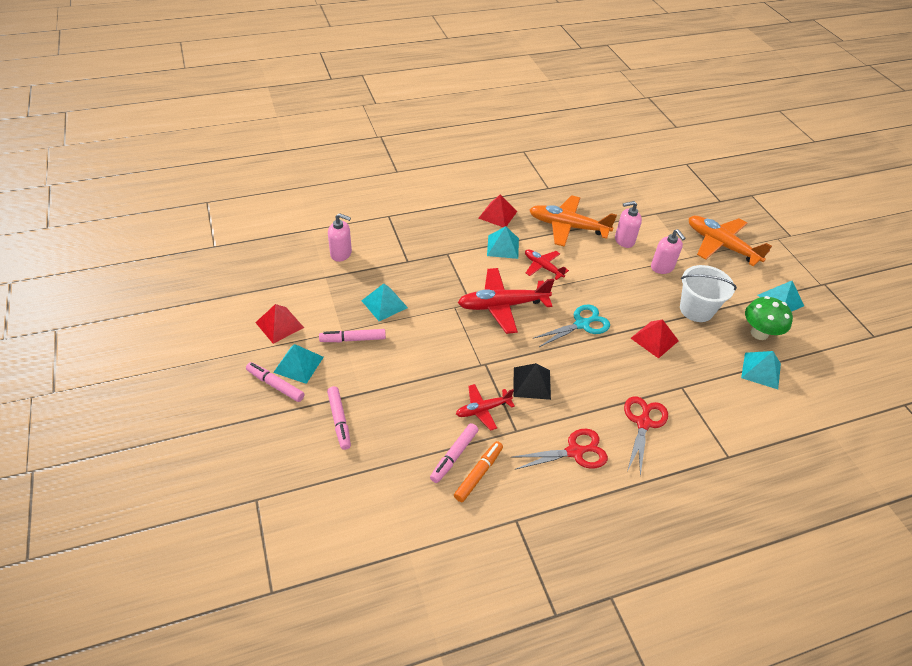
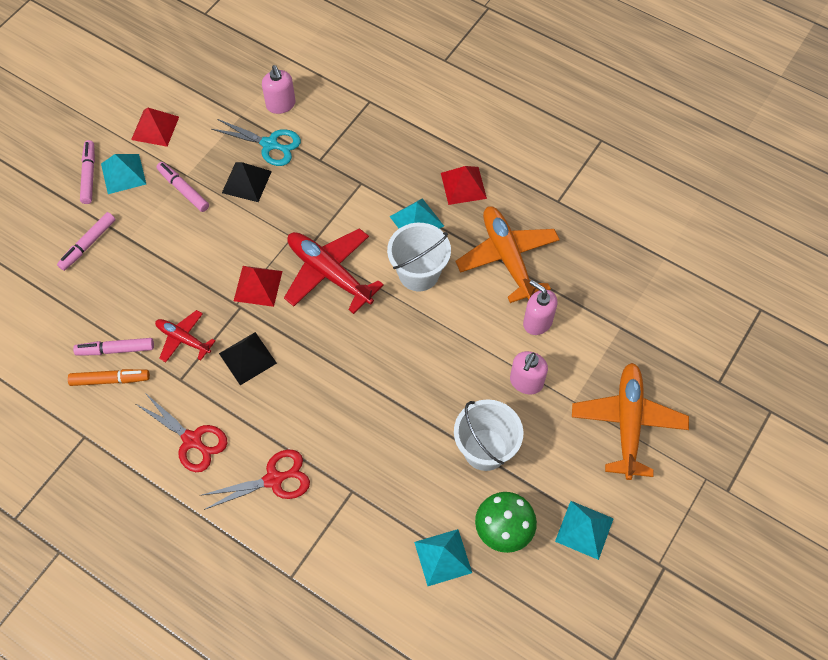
camera: 55 degrees right, 15 degrees up
turquoise pyramid [361,284,408,321] -> black pyramid [222,162,272,202]
red plane [525,249,569,280] -> white bucket [387,223,451,291]
turquoise scissors [532,305,610,347] -> turquoise scissors moved to [211,119,301,166]
red pyramid [631,319,679,359] -> red pyramid moved to [234,266,282,307]

